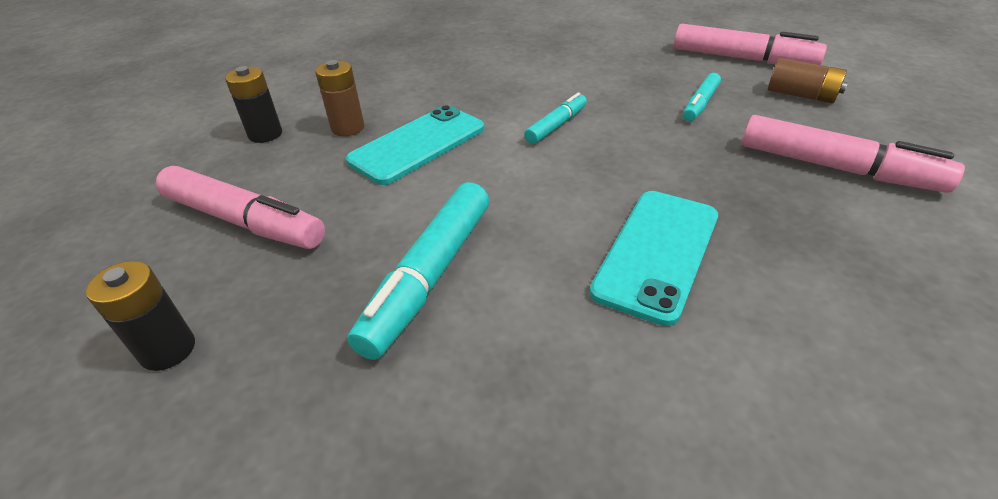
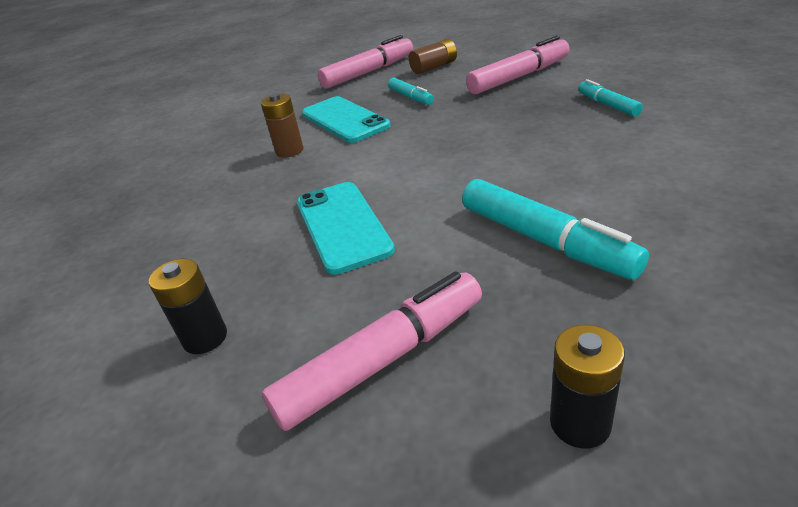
camera: 60 degrees left, 5 degrees down
brown battery [315,60,364,136] -> brown battery moved to [261,93,304,158]
turquoise marker [524,93,587,144] -> turquoise marker moved to [578,79,643,117]
turquoise phone [590,191,718,326] -> turquoise phone moved to [302,96,390,143]

